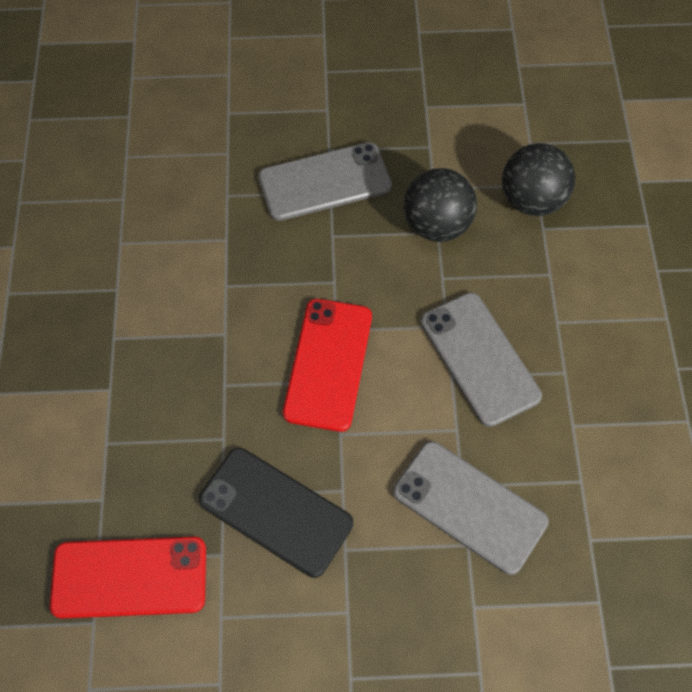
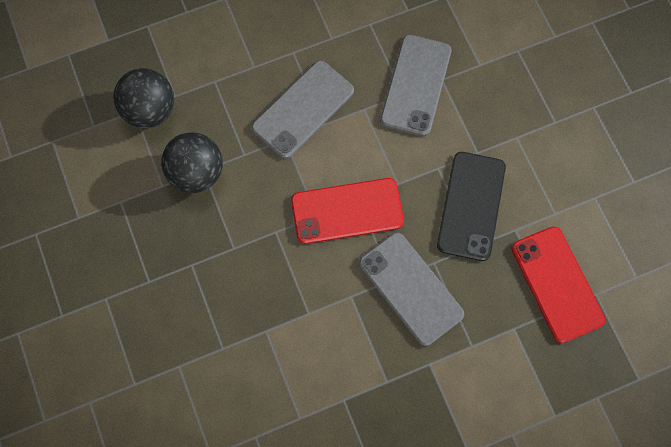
camera: 110 degrees left, 10 degrees up
grey phone [258,142,392,221] -> grey phone moved to [359,233,464,346]

